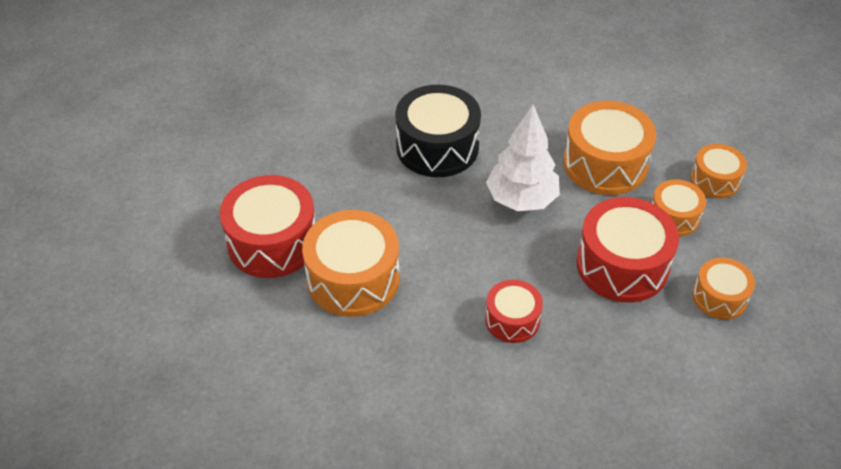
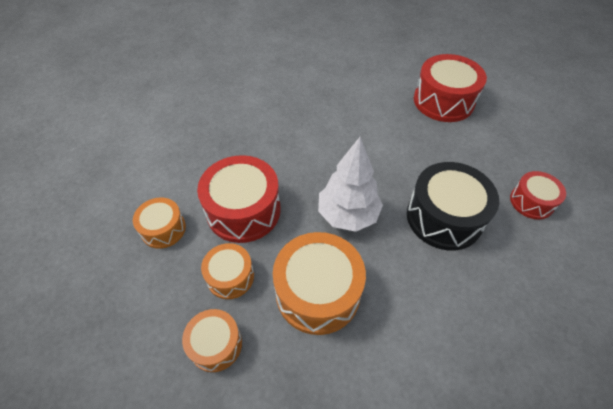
camera: 140 degrees right, 5 degrees up
orange drum [302,210,400,317] -> none
red drum [485,280,543,343] -> red drum moved to [510,171,566,220]

